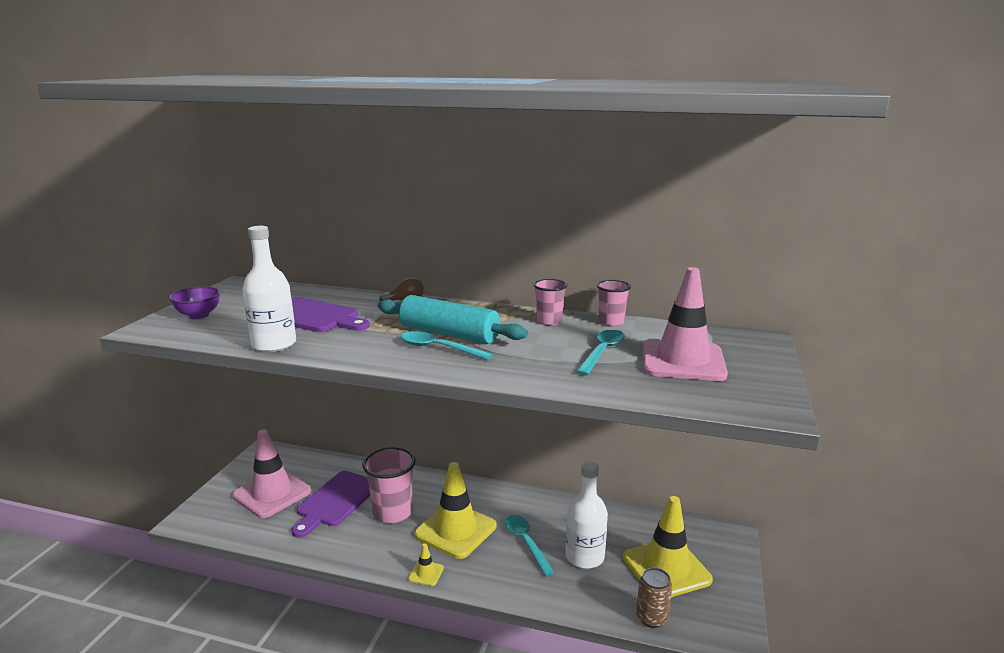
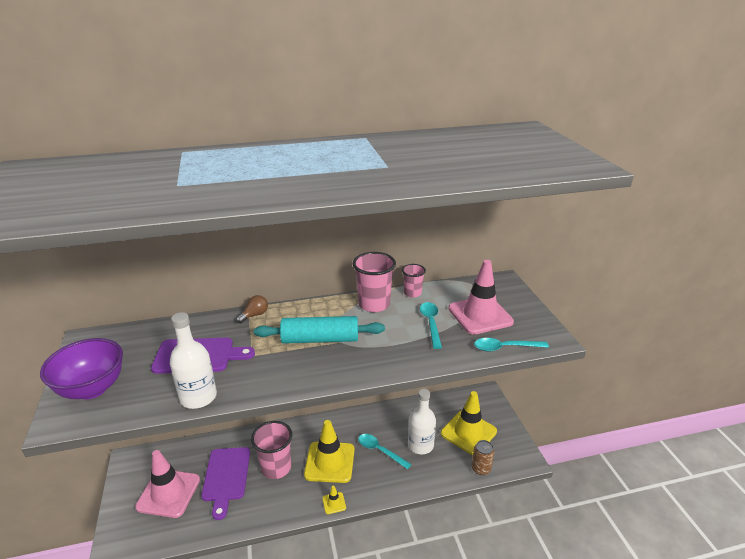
camera: 30 degrees left, 10 degrees up
purple bowl [169,287,220,319] -> purple bowl [40,338,123,399], size x1.72
turquoise spoon [401,331,493,360] -> turquoise spoon moved to [474,338,549,351]
pink cup [534,279,567,325] -> pink cup [353,252,396,312], size x1.72

